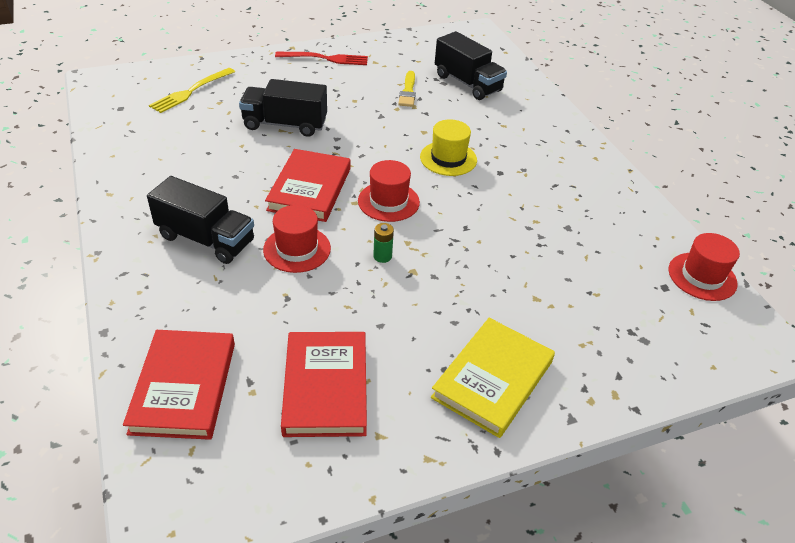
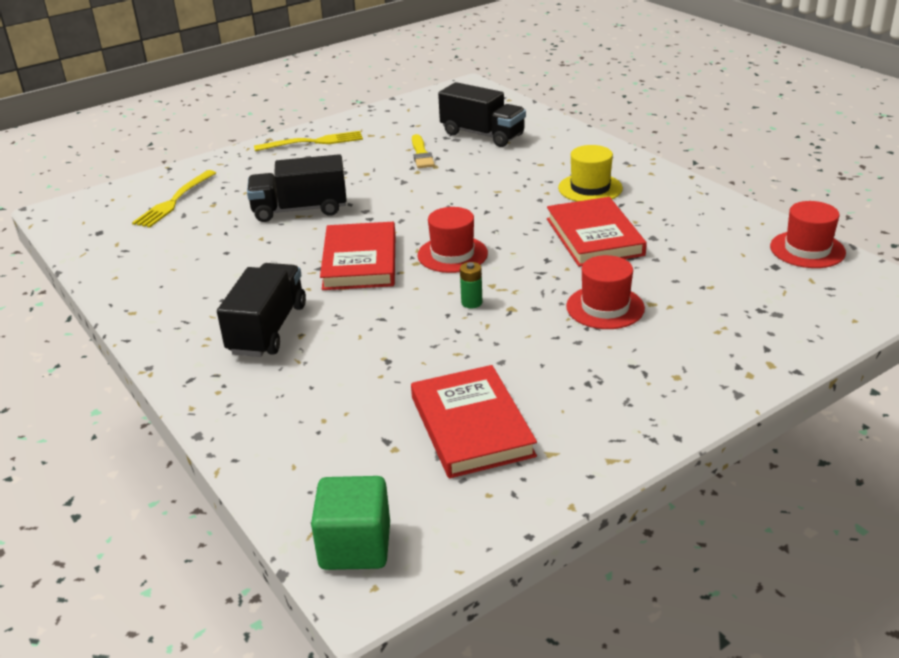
camera: 10 degrees left, 10 degrees down
red book [123,330,235,440] -> red book moved to [547,197,647,267]
black truck [147,176,254,264] -> black truck turned 90 degrees counterclockwise [217,263,306,357]
red hat [263,205,331,273] -> red hat moved to [566,255,645,329]
red fork [275,52,368,65] -> yellow fork [254,131,363,151]
yellow hat [420,119,477,176] -> yellow hat moved to [558,145,623,202]
yellow book [431,318,555,438] -> none
none -> green cube [311,476,390,570]

